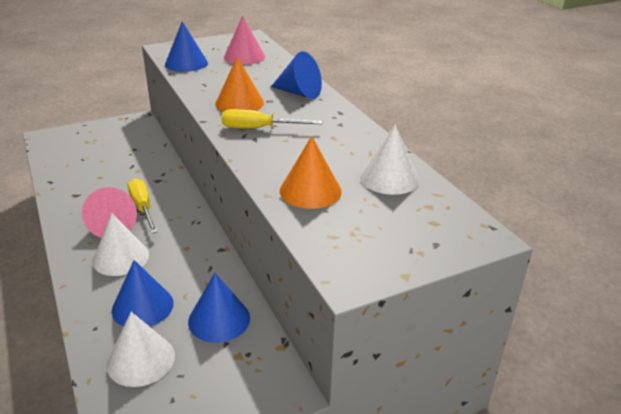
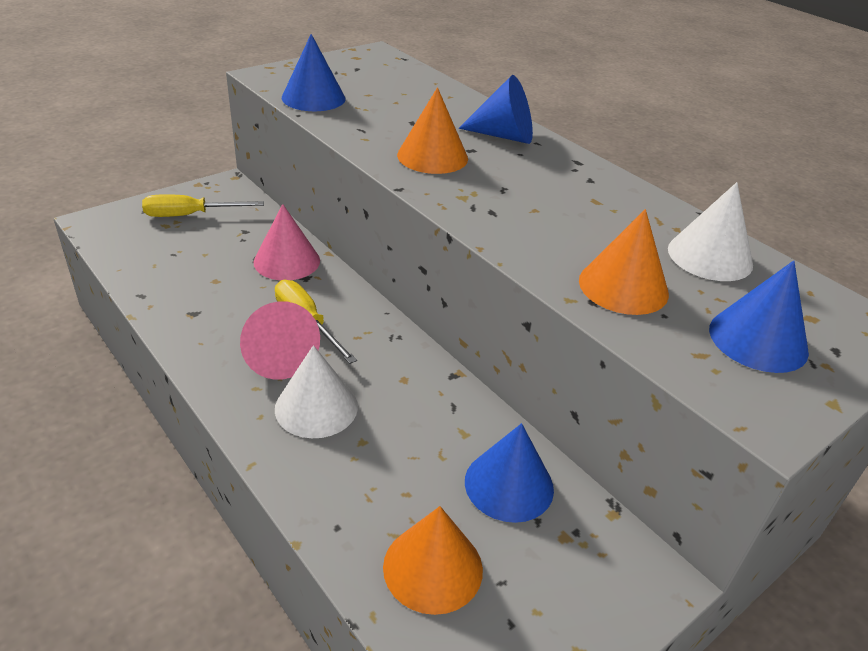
camera: 15 degrees left, 5 degrees up
white cone [106,312,175,387] -> orange cone [383,506,483,615]
blue cone [112,260,174,327] -> blue cone moved to [709,260,809,373]
yellow screwdriver [221,109,322,129] -> yellow screwdriver moved to [142,194,264,217]
pink cone [224,16,265,65] -> pink cone moved to [253,204,320,280]

